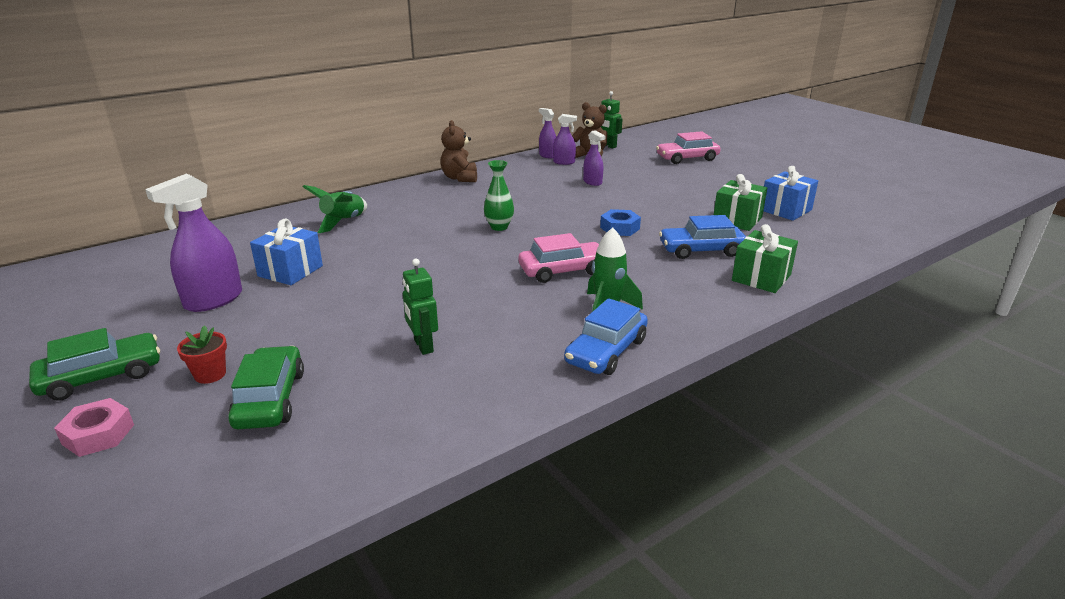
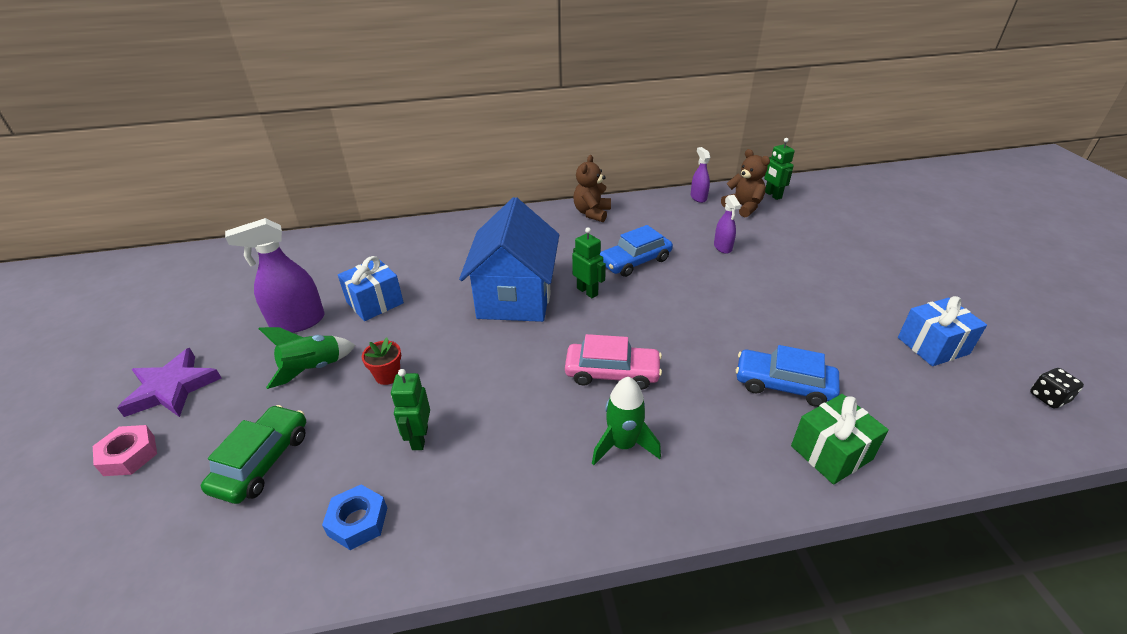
camera: 25 degrees right, 10 degrees up
green car [29,328,160,401] -> purple star [117,348,221,417]
red flower pot [177,325,227,384] -> red flower pot moved to [362,338,401,385]
green rocket [303,185,367,233] -> green rocket moved to [259,327,356,389]
green vase [484,160,514,231] -> green robot [572,227,606,298]
purple spray bottle [553,114,577,165] -> none
blue car [564,298,648,375] -> blue car moved to [599,225,673,277]
blue nut [600,209,641,236] -> blue nut moved to [322,485,387,550]
pink car [656,131,720,164] -> none
green gift [714,174,767,231] -> none
none -> blue house [459,197,559,322]
none -> black dice [1030,368,1084,409]

